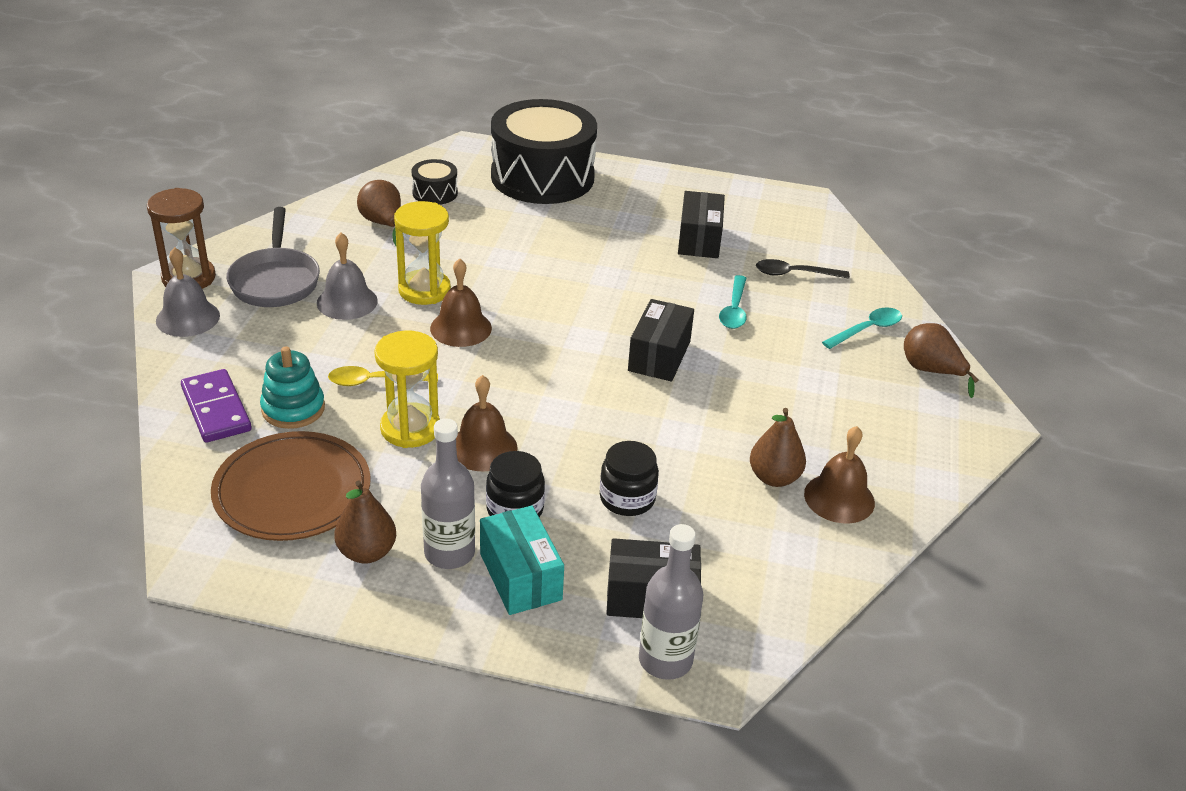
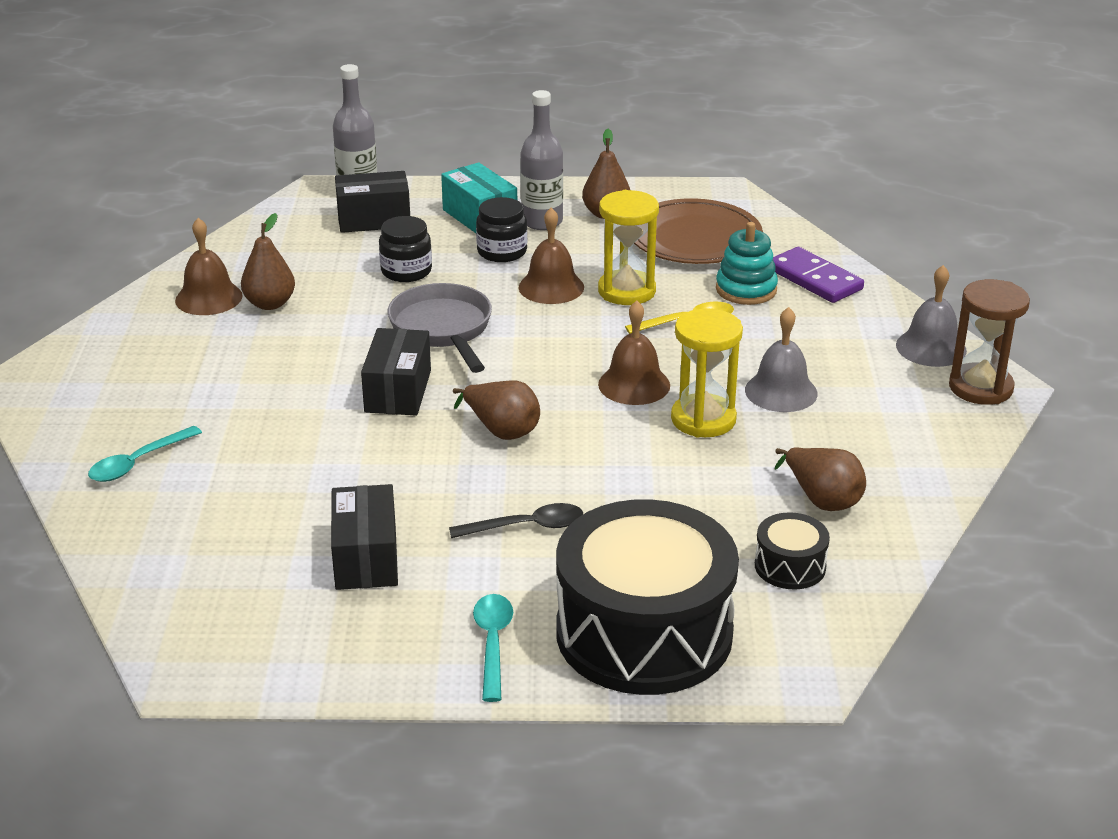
camera: 170 degrees right, 5 degrees down
grey pan [226,207,320,307] -> grey pan moved to [388,283,492,373]
turquoise spoon [719,275,747,329] -> turquoise spoon moved to [473,594,513,702]
black spoon [756,259,850,279] -> black spoon moved to [449,503,583,538]
brown pear [904,323,979,398] -> brown pear moved to [453,380,540,440]

